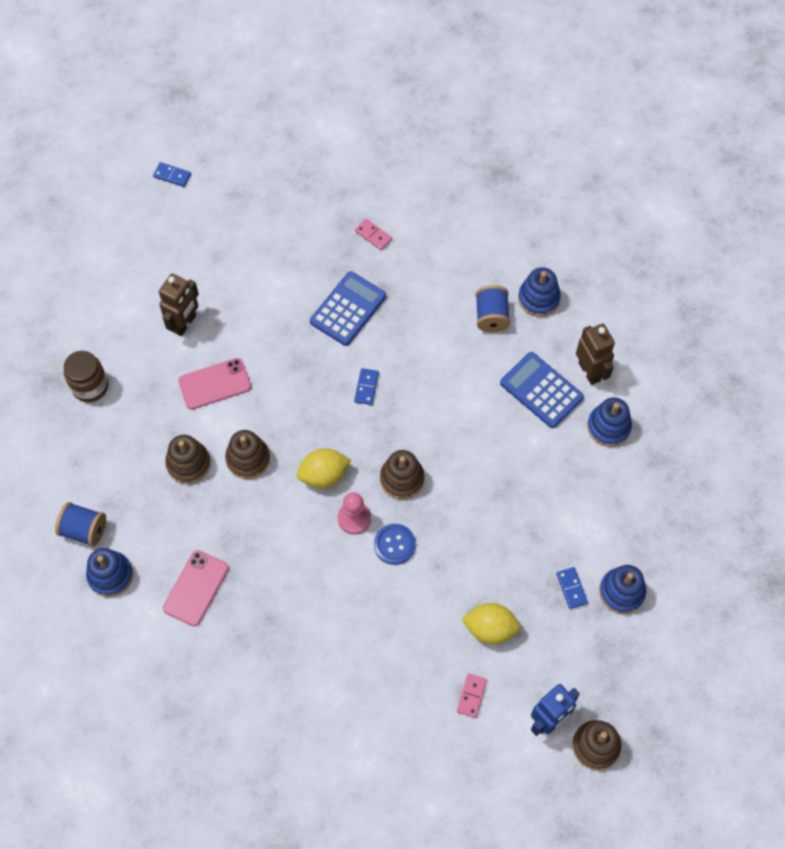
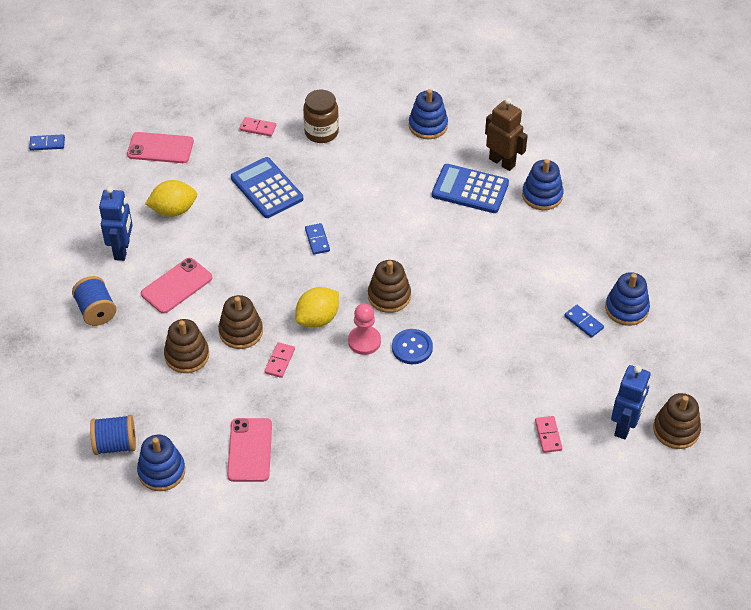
camera: 25 degrees left, 15 degrees down
brown jar [64,351,108,402] -> brown jar moved to [303,90,339,143]
brown robot [159,274,199,336] -> blue robot [99,186,133,261]
blue calculator [310,271,386,346] -> blue calculator turned 45 degrees counterclockwise [231,157,303,218]
yellow lemon [462,603,521,644] -> yellow lemon moved to [145,180,197,217]
blue spool [476,285,510,332] -> blue spool moved to [72,276,117,326]
none -> pink phone [127,132,194,163]
none -> pink domino [264,342,295,378]

